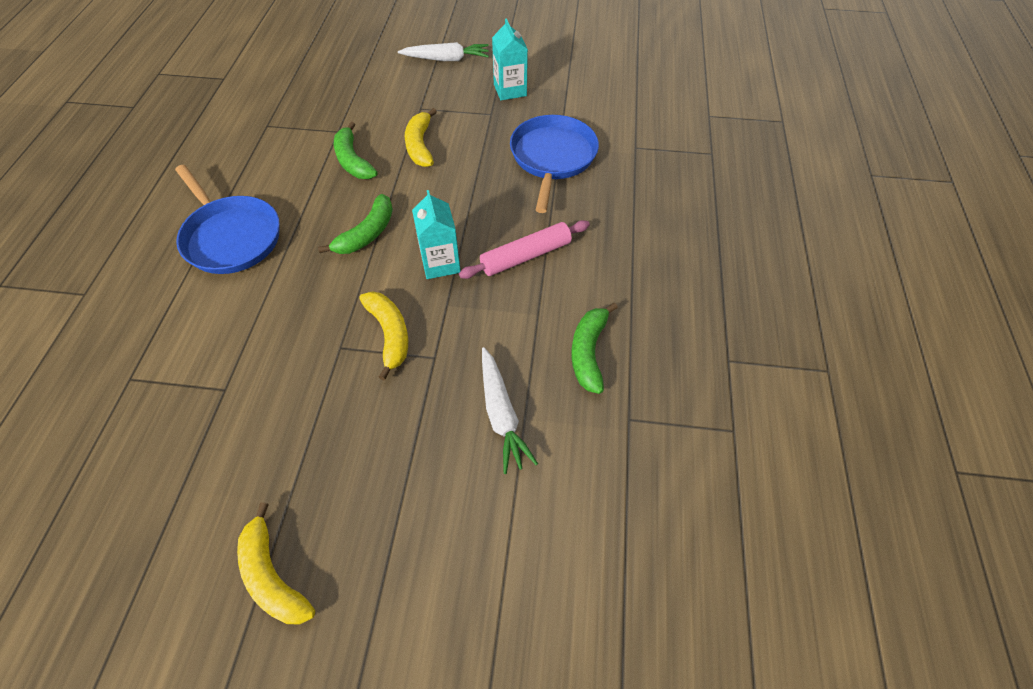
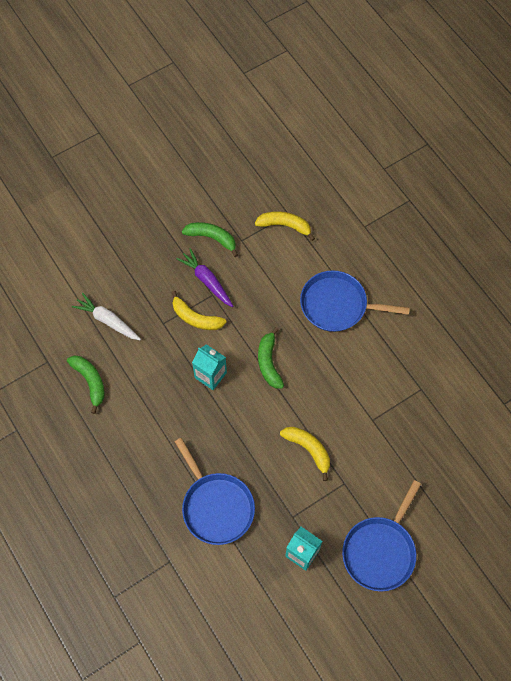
camera: 140 degrees right, 10 degrees up
yellow banana [237,502,315,624] -> yellow banana moved to [255,211,315,241]
green banana [334,122,378,179] -> green banana moved to [182,222,238,257]
white carrot [398,42,489,61] -> blue pan [342,480,421,592]
pink rolling pin [459,220,590,279] -> none
none -> purple carrot [177,248,233,307]

